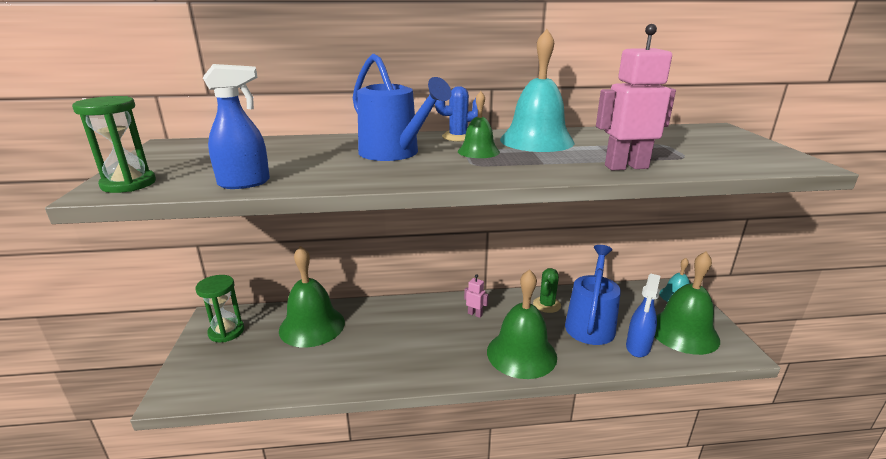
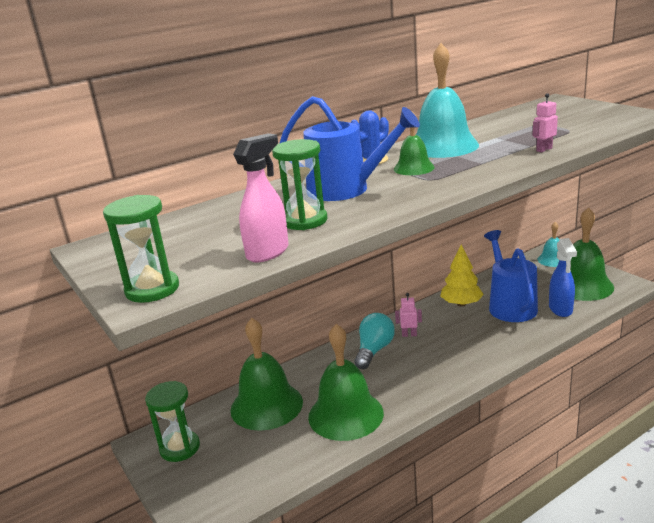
camera: 25 degrees left, 0 degrees up
blue spray bottle [203,64,270,189] -> pink spray bottle [233,133,289,262]
green bell [487,269,557,379] -> green bell moved to [308,324,384,441]
green cactus [533,268,561,313] -> yellow tree [440,244,484,307]
pink robot [596,24,676,171] -> pink robot [533,93,558,152], size x0.49
none -> green hourglass [272,139,328,230]
none -> turquoise light bulb [354,313,395,369]

